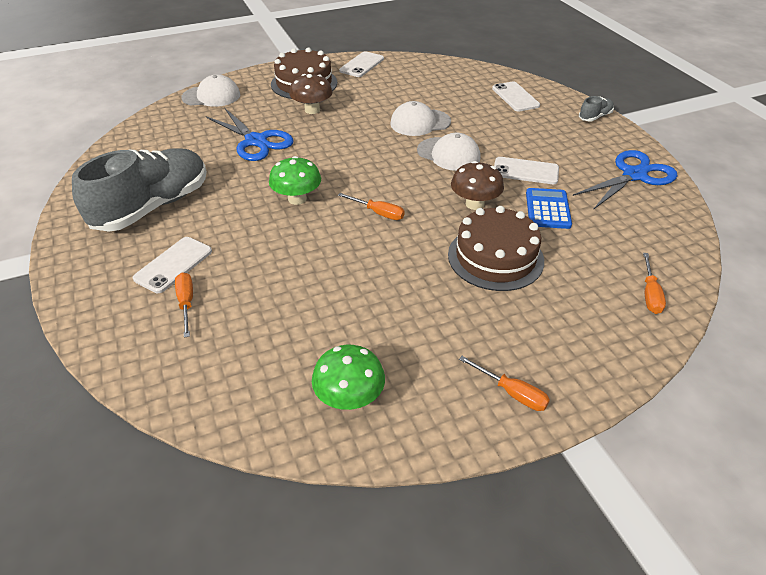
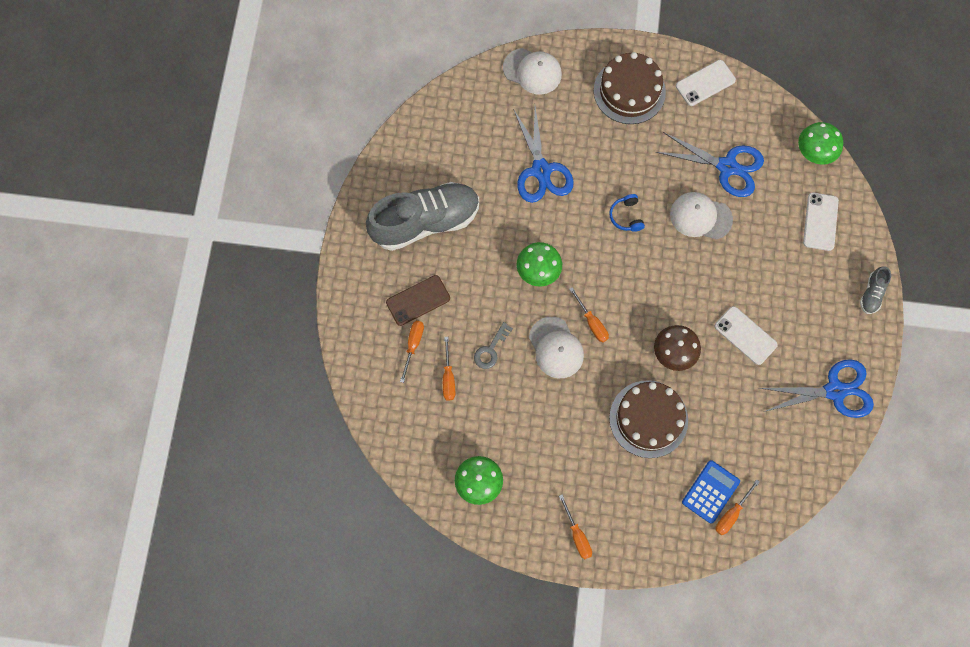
camera: 30 degrees right, 30 degrees up
white phone [133,237,212,293] -> brown phone [386,275,450,326]
brown mushroom [289,74,333,114] -> none
white cap [417,133,481,171] -> white cap moved to [529,317,584,378]
blue calculator [526,188,572,229] -> blue calculator moved to [682,460,740,524]
grey shoe [579,96,614,121] -> grey shoe turned 120 degrees clockwise [860,266,891,314]
none -> orange screwdriver [443,337,455,401]
none -> grey key [474,322,513,369]
none -> blue headphones [609,194,645,232]
none -> blue scissors [656,132,764,197]
none -> green mushroom [798,122,843,164]

